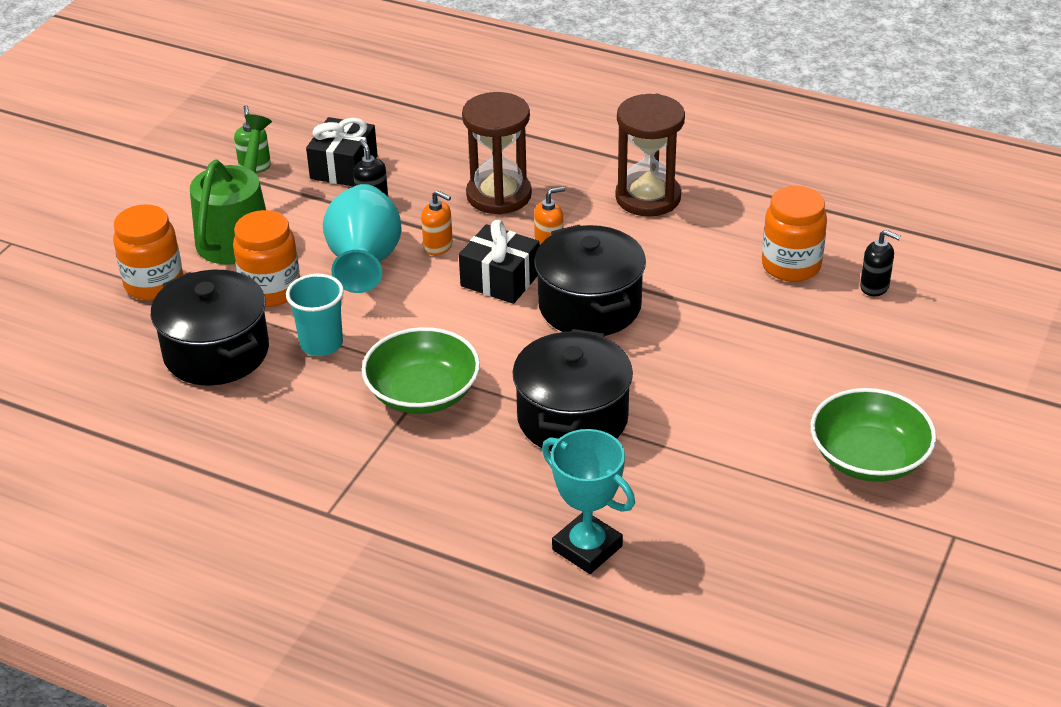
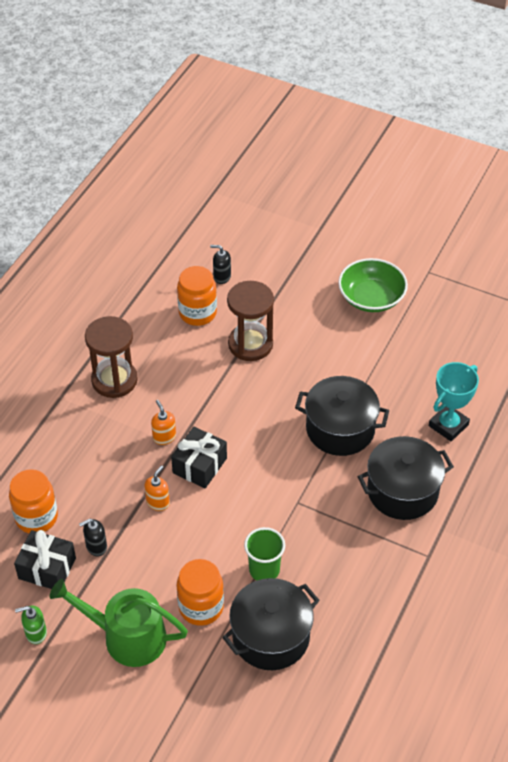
camera: 90 degrees left, 10 degrees up
orange jar [113,204,183,301] -> orange jar moved to [9,469,58,533]
turquoise cup [286,274,344,356] -> green cup [244,527,285,580]
turquoise vase [323,184,402,293] -> none
green bowl [362,327,480,414] -> none
brown hourglass [462,92,532,215] -> brown hourglass moved to [227,281,274,361]
black pot [534,225,646,336] -> black pot moved to [357,436,454,520]
black soap dispenser [860,230,901,296] -> black soap dispenser turned 105 degrees counterclockwise [210,245,231,284]

